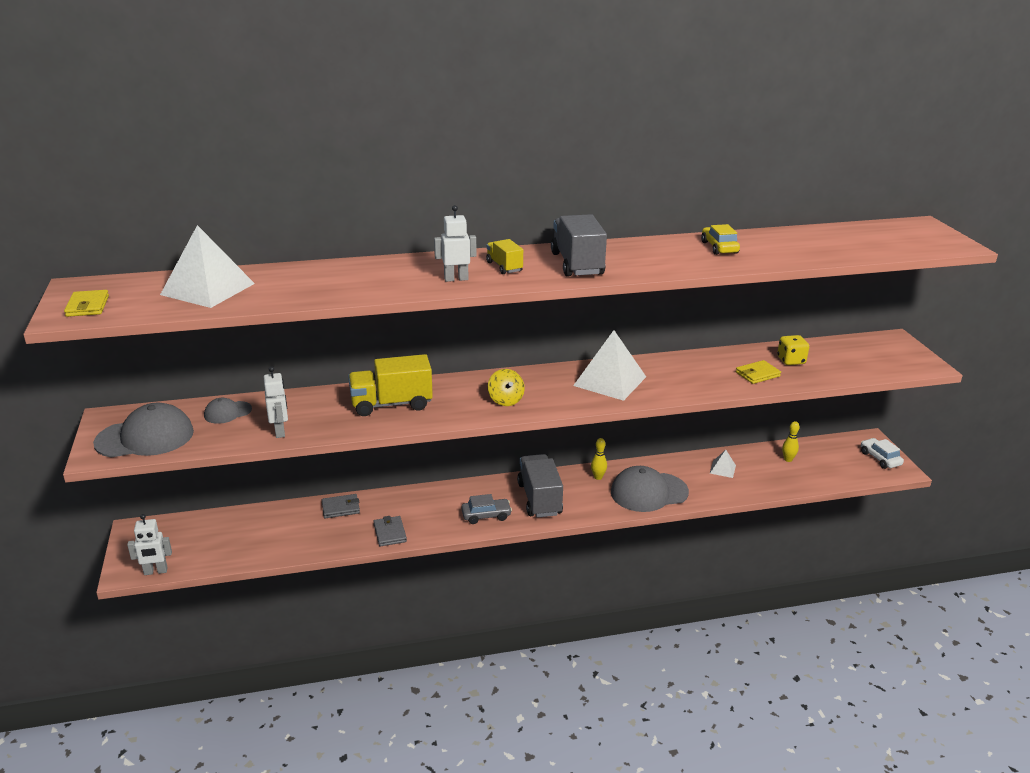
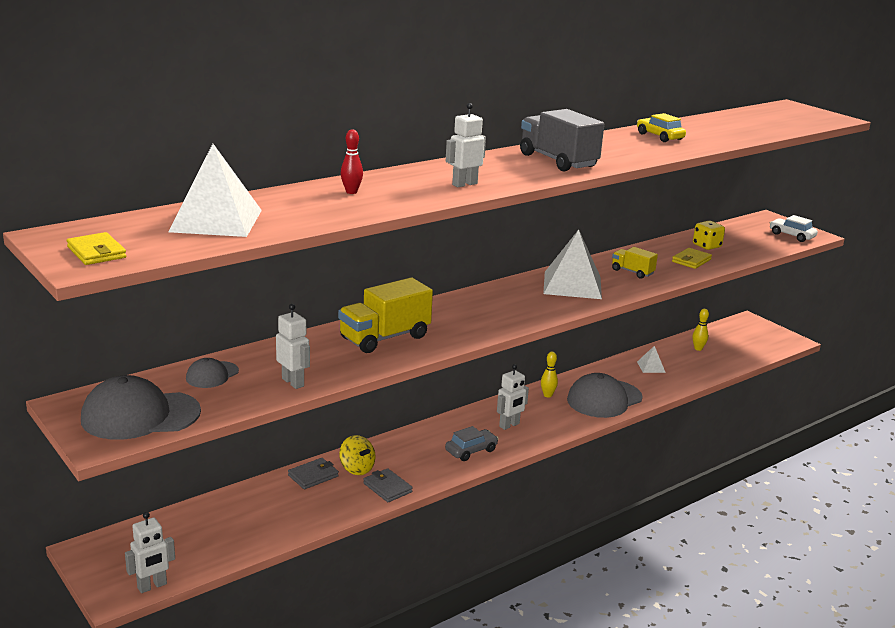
camera: 25 degrees left, 5 degrees down
grey cap [93,403,194,457] -> grey cap turned 150 degrees counterclockwise [81,375,201,440]
yellow truck [486,239,523,274] -> yellow truck moved to [612,247,658,279]
yellow spinning top [488,369,525,406] -> yellow spinning top moved to [339,435,376,475]
grey truck [517,454,563,518] -> white robot [497,364,529,430]
white car [861,438,904,469] -> white car moved to [770,215,818,242]
none -> red bowling pin [341,129,363,194]

